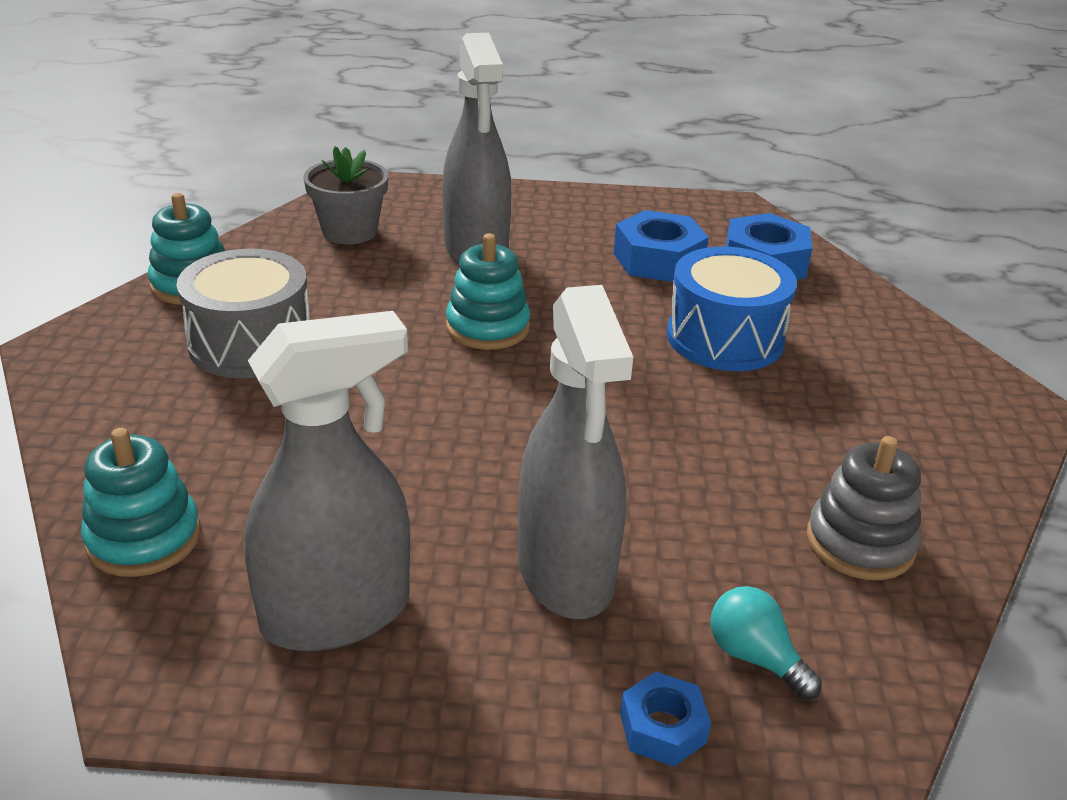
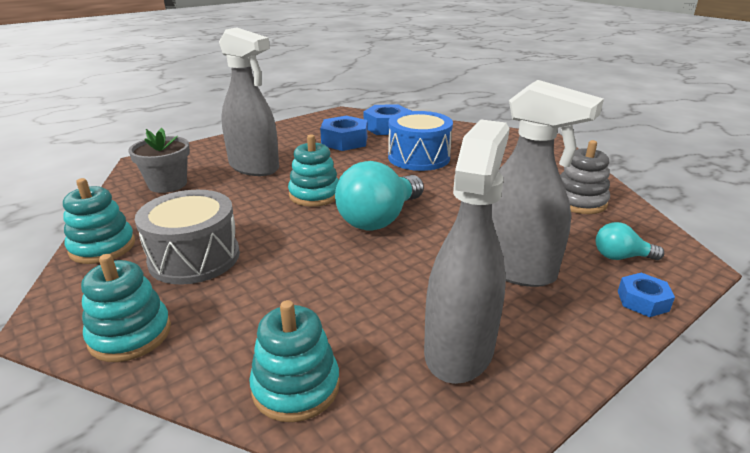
camera: 40 degrees left, 5 degrees down
none -> turquoise stacking toy [81,254,171,362]
none -> turquoise light bulb [335,161,424,230]

